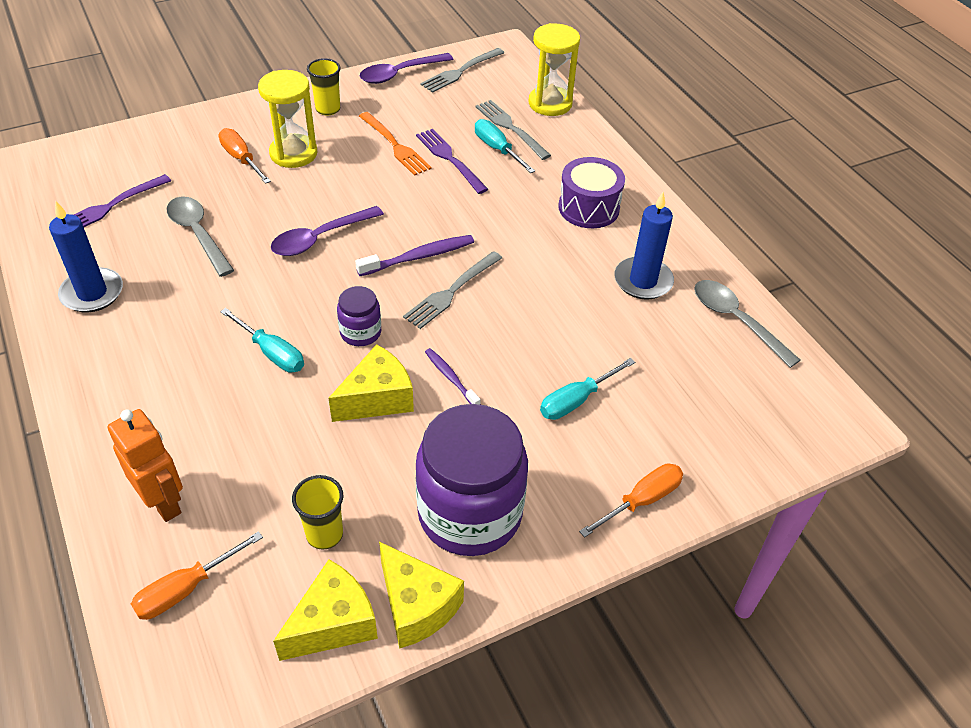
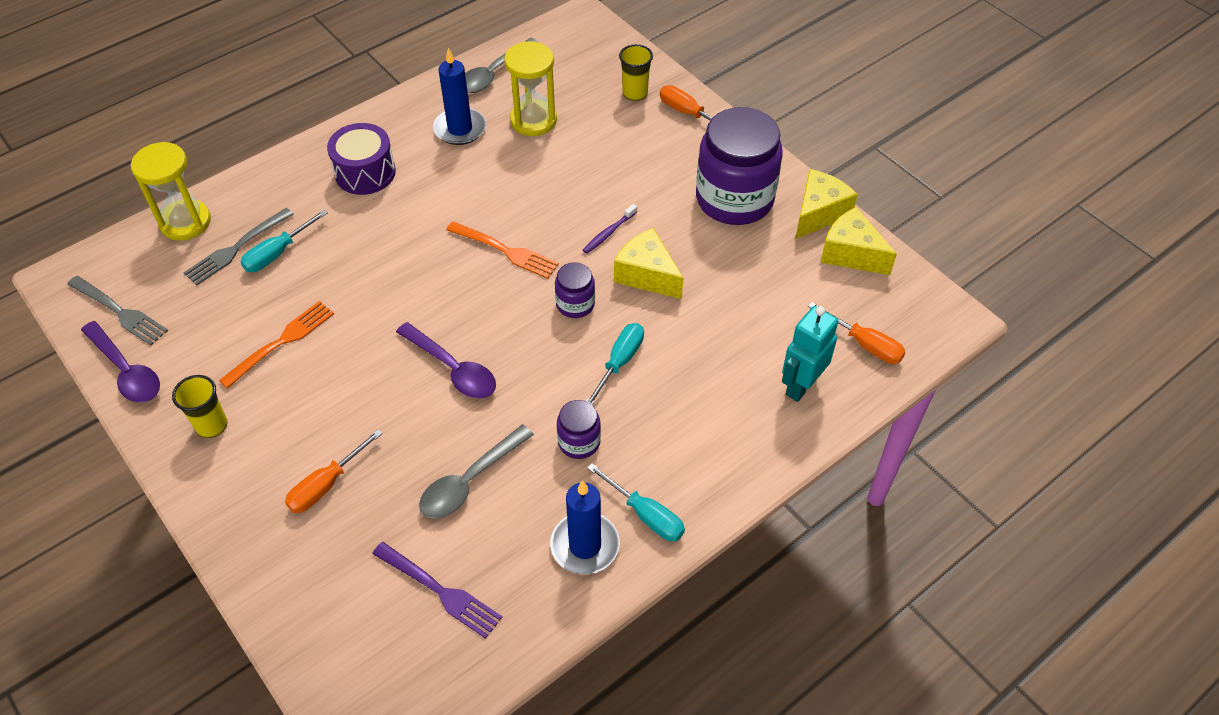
camera: 100 degrees left, 5 degrees up
orange robot [108,409,183,522] -> turquoise robot [782,306,838,402]
yellow hourglass [258,70,317,168] -> yellow hourglass moved to [504,41,557,136]
yellow cup [292,475,343,550] -> yellow cup moved to [619,44,653,101]
purple toothbrush [355,235,474,276] -> none
grey fork [403,251,502,329] -> orange fork [446,221,559,279]
purple fork [416,129,488,194] -> none
turquoise screwdriver [540,358,635,420] -> turquoise screwdriver moved to [587,463,685,541]
none -> purple jar [557,400,601,459]

